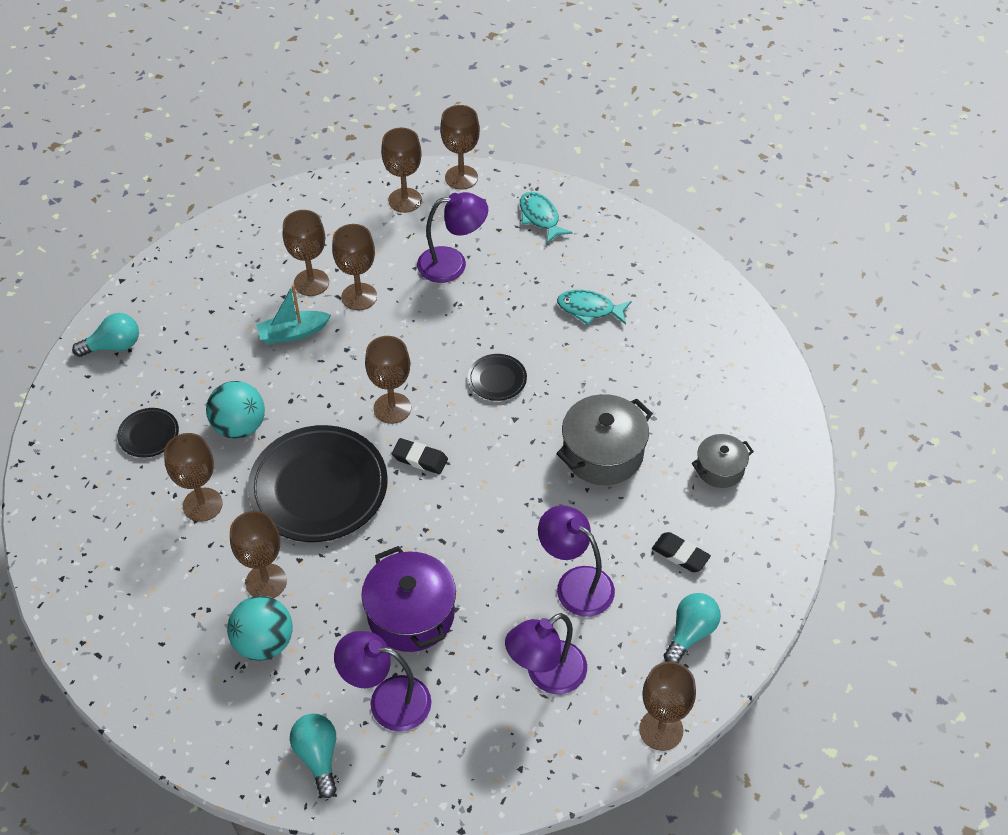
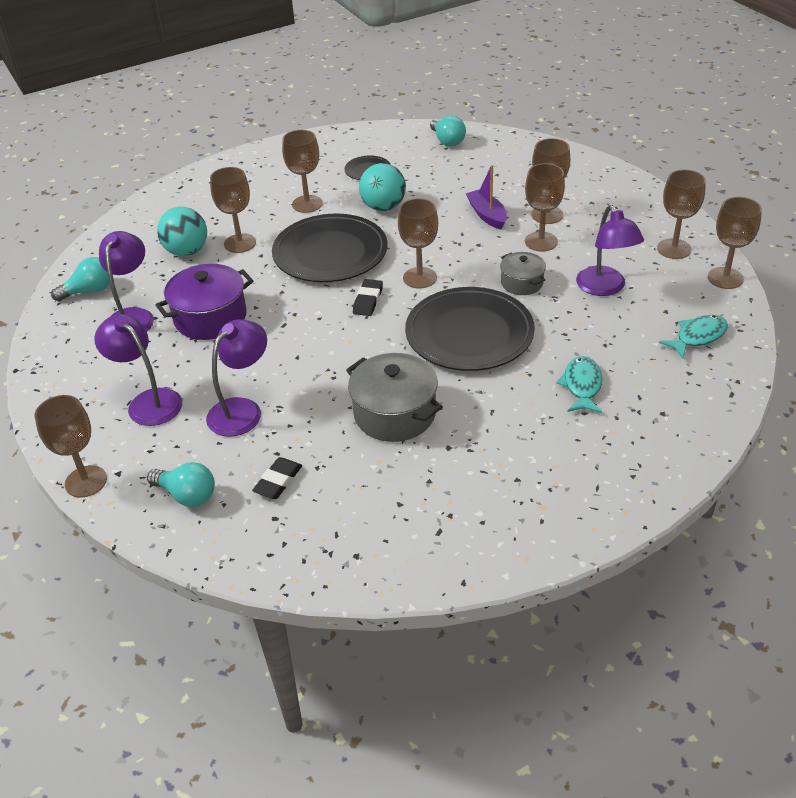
camera: 85 degrees right, 10 degrees down
turquoise boat [256,285,331,344] -> purple boat [466,165,507,230]
black plate [468,354,527,401] -> black plate [405,287,535,371], size x2.23
grey pot [692,434,754,488] -> grey pot moved to [500,252,546,295]

